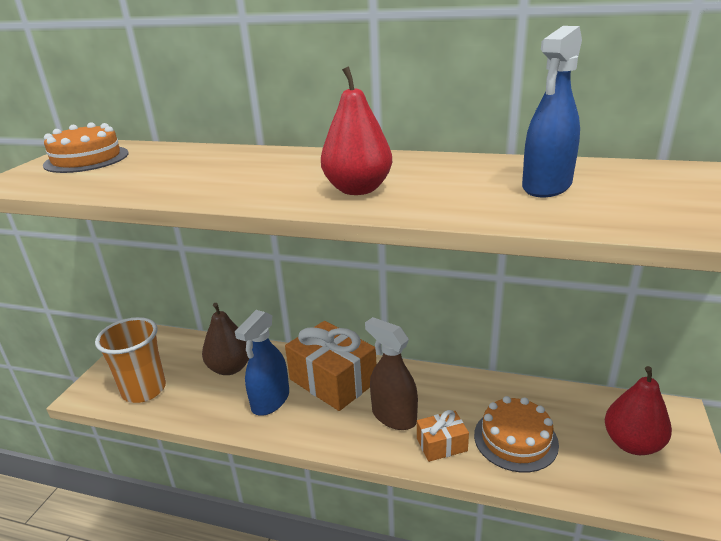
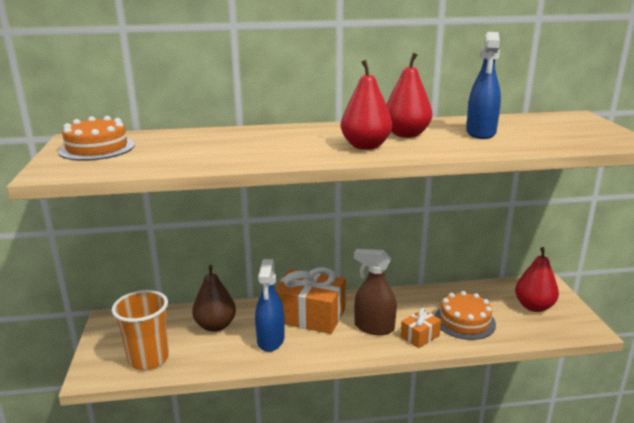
camera: 25 degrees left, 5 degrees down
none -> red pear [386,53,432,138]

